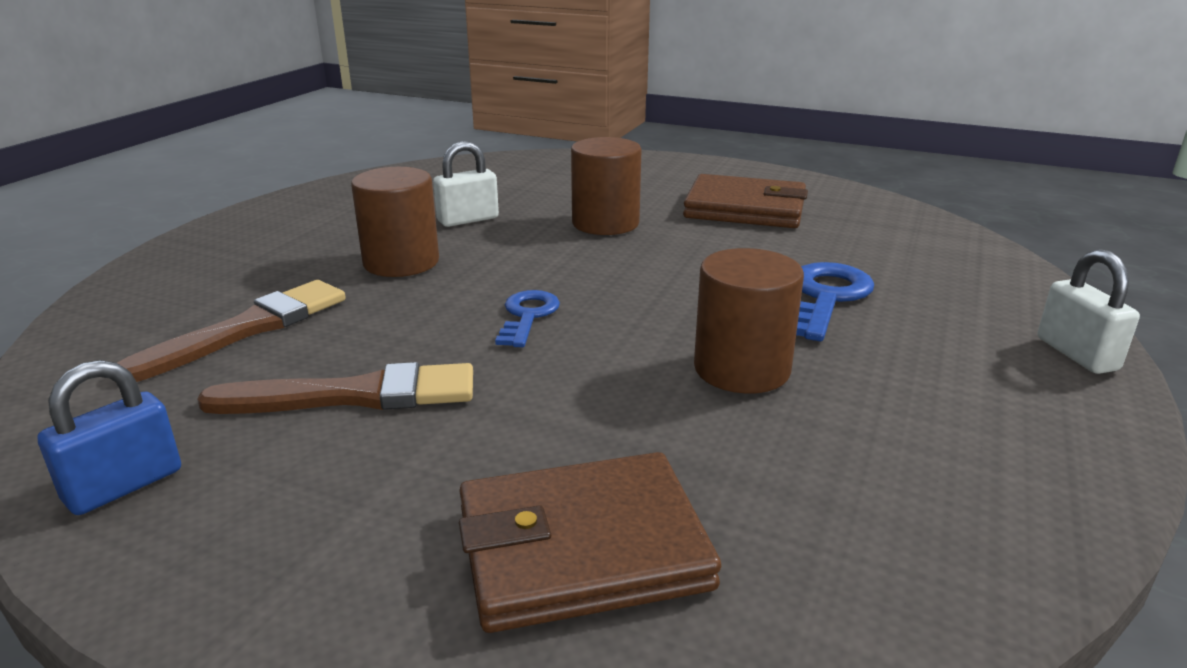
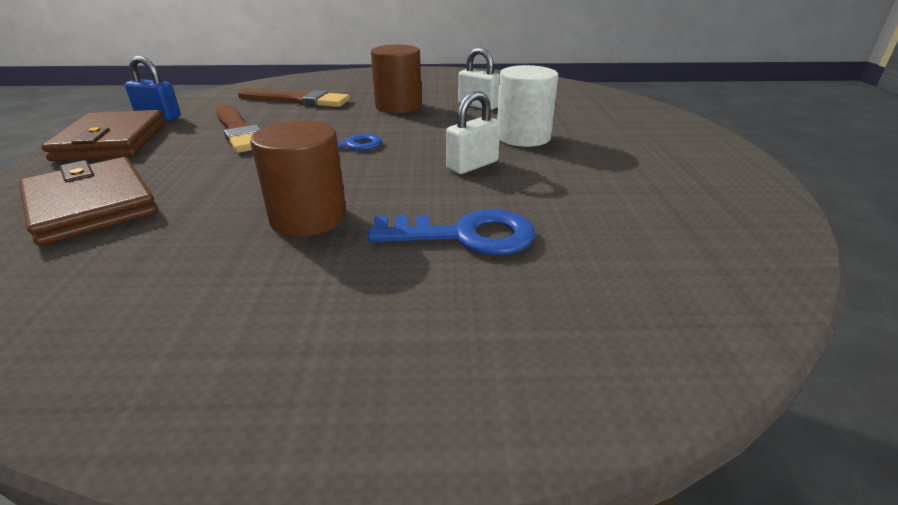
camera: 65 degrees right, 5 degrees up
brown cylinder [571,137,641,235] -> white cylinder [497,65,558,147]
brown wallet [683,174,808,228] -> brown wallet moved to [41,110,166,161]
white padlock [1038,249,1140,374] -> white padlock moved to [446,91,501,174]

